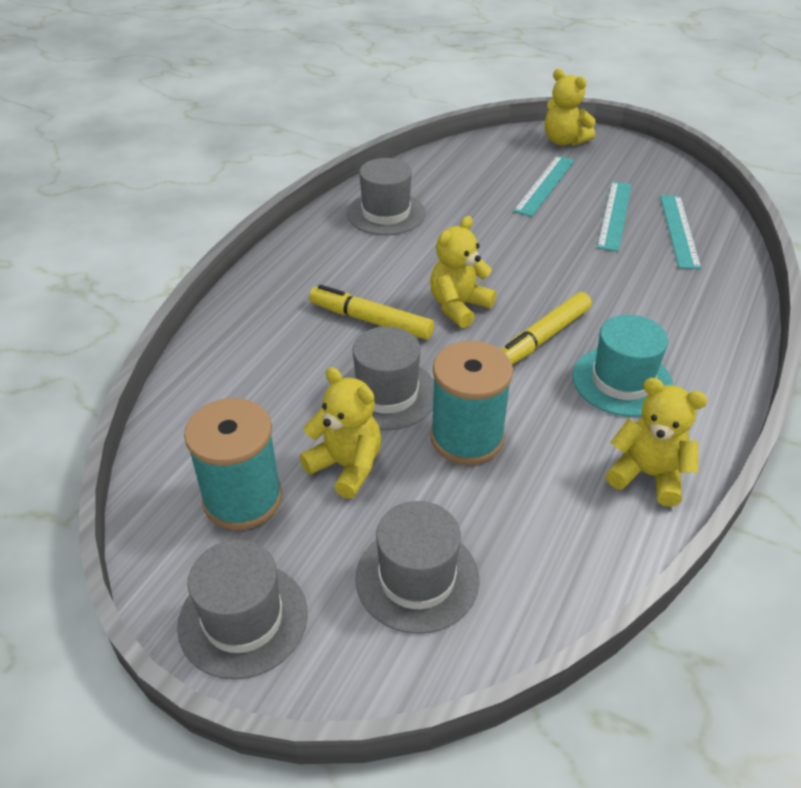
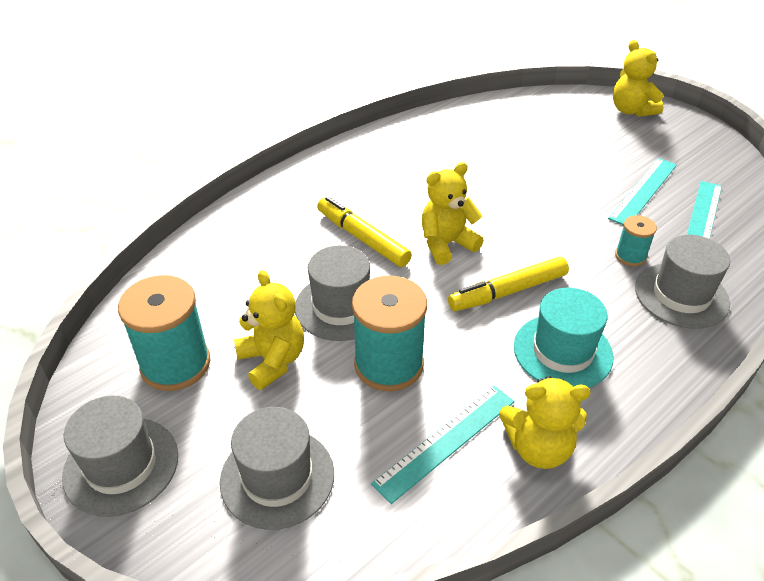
camera: 20 degrees right, 0 degrees up
grey hat [347,158,425,235] -> grey hat moved to [635,235,730,329]
turquoise ruler [513,156,575,217] -> turquoise ruler moved to [371,386,515,504]
yellow teddy bear [606,378,708,507] -> yellow teddy bear turned 135 degrees clockwise [500,376,591,469]
none -> turquoise spool [615,215,657,266]

